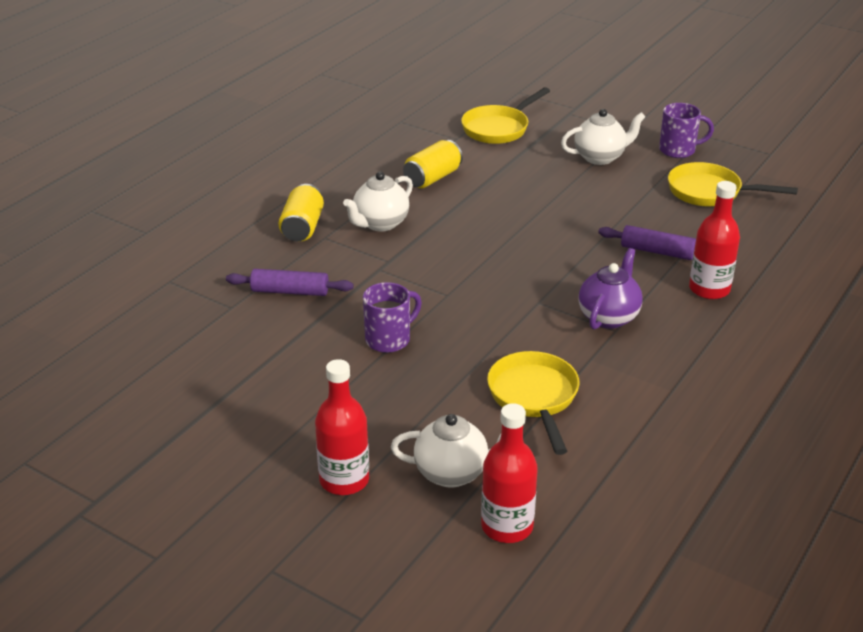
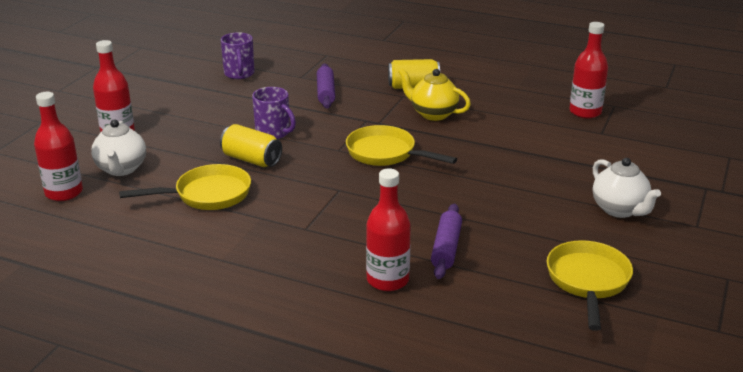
camera: 80 degrees right, 5 degrees down
white teapot [343,172,413,232] -> yellow teapot [398,68,471,121]
yellow can [403,140,463,189] -> yellow can moved to [220,124,282,167]
yellow pan [461,87,550,144] -> yellow pan moved to [346,125,457,166]
purple teapot [579,248,642,330] -> none
purple mug [659,103,714,158] -> purple mug moved to [221,32,255,79]
none -> red bottle [570,22,608,118]

